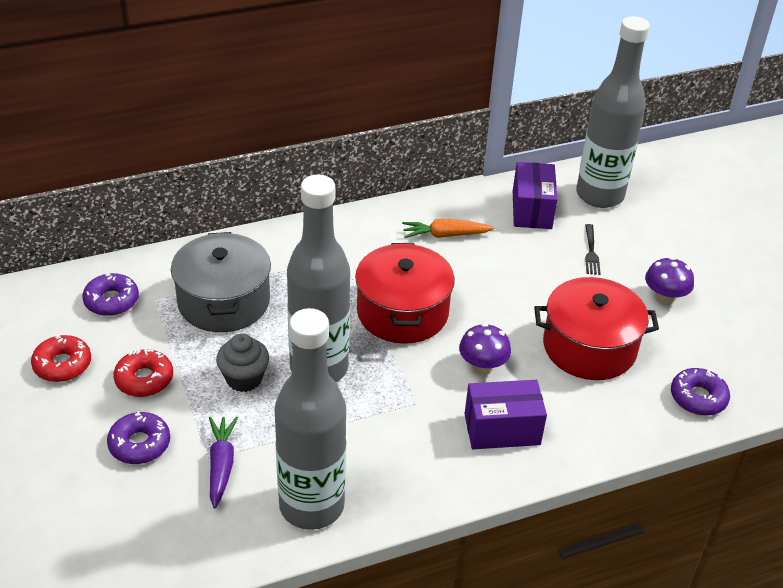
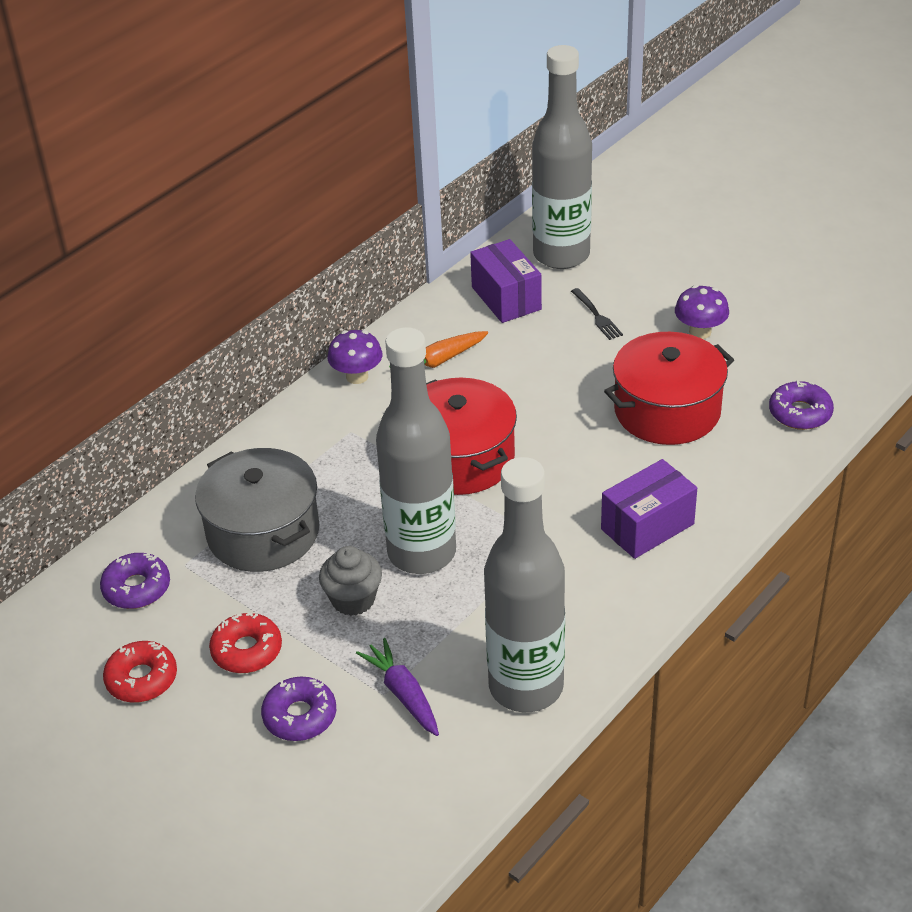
camera: 25 degrees left, 0 degrees up
purple mushroom [459,323,511,375] -> purple mushroom moved to [327,330,382,384]

